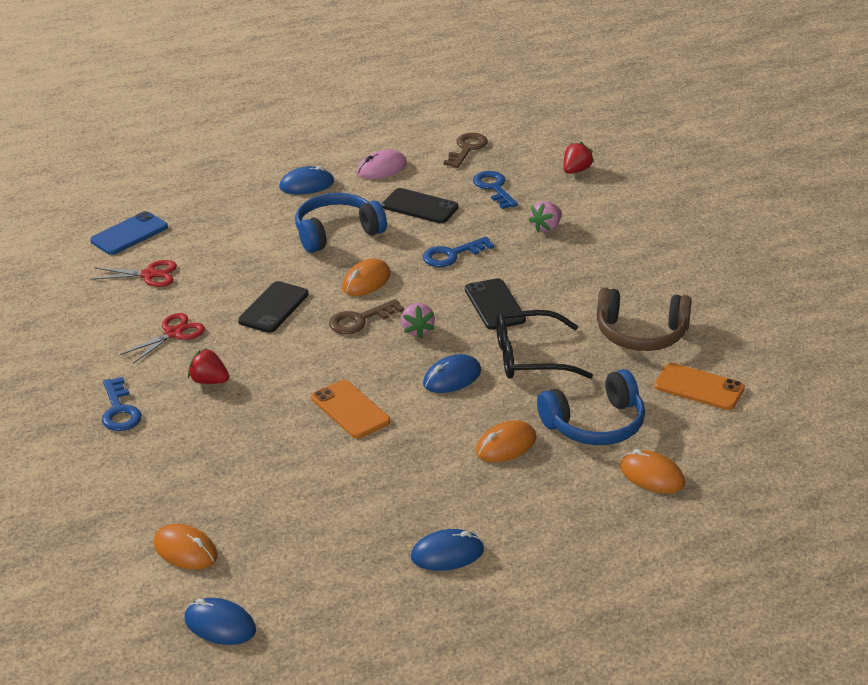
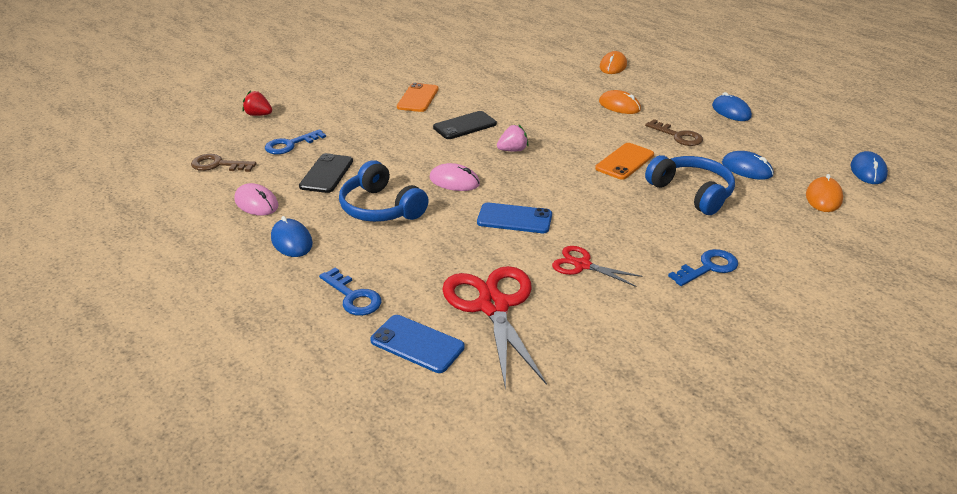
camera: 105 degrees left, 0 degrees up
red scissors [91,260,177,287] -> red scissors [442,266,547,390], size x1.83
red strawberry [188,348,229,384] -> none
black phone [238,281,308,333] -> blue phone [477,203,552,233]
brown key [329,299,404,334] -> brown key moved to [645,119,703,146]
orange mouse [342,259,391,296] -> pink mouse [430,163,480,191]
blue key [423,237,494,267] -> blue key moved to [319,268,382,316]
blue mouse [423,354,481,393] -> blue mouse moved to [722,151,773,180]
black glasses [496,310,593,379] -> none
pink strawberry [528,201,562,233] -> none
blue headphones [537,369,645,445] -> blue headphones moved to [645,155,735,215]
brown headphones [597,288,692,351] -> none
orange phone [654,363,745,410] -> orange phone moved to [397,83,439,112]

